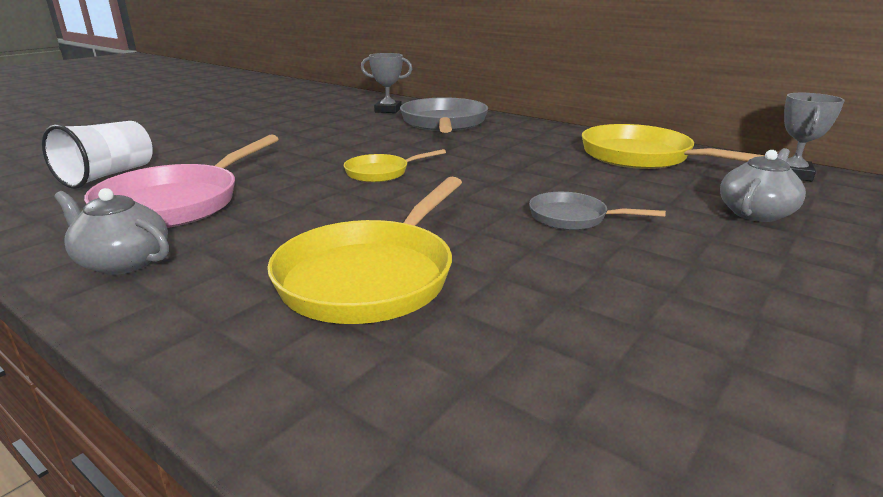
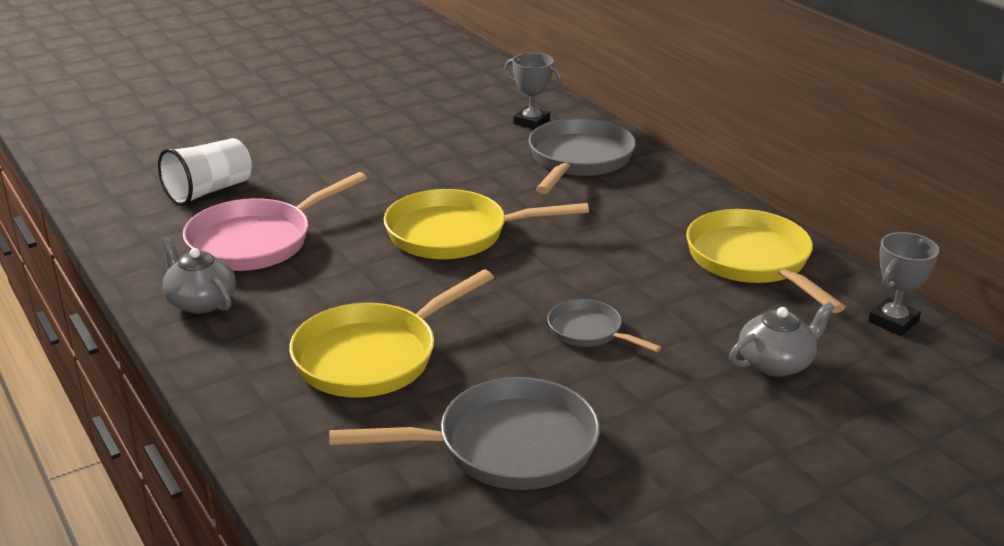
camera: 20 degrees right, 5 degrees up
yellow pan [344,149,446,182] -> yellow pan [384,189,589,259], size x1.85
none -> grey pan [329,377,600,490]

